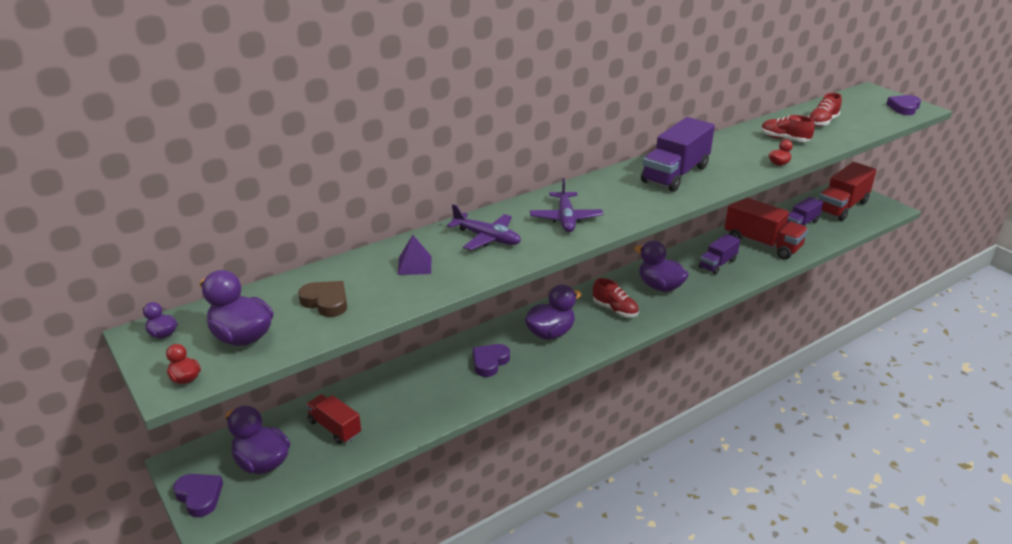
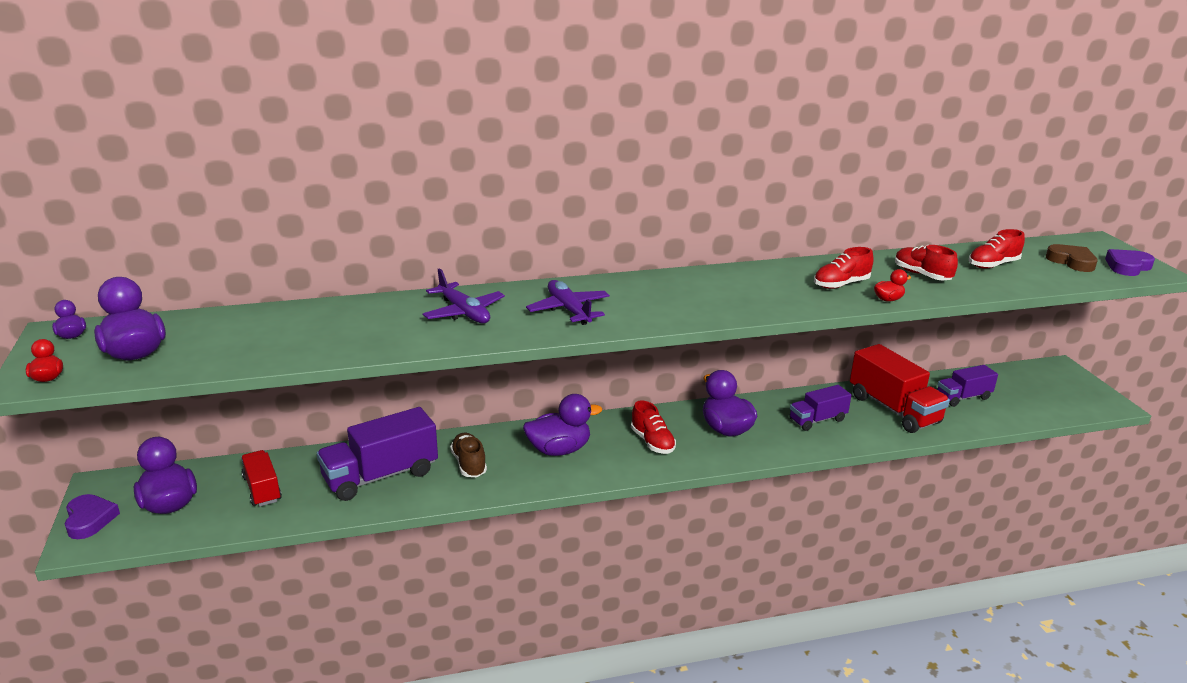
camera: 20 degrees right, 5 degrees down
brown heart [298,281,347,317] -> brown heart moved to [1046,244,1098,272]
purple pyramid [398,235,431,275] -> none
purple heart [473,344,510,377] -> brown shoe [450,433,487,477]
purple plane [530,178,603,232] -> purple plane turned 135 degrees clockwise [526,280,610,325]
purple truck [641,117,715,192] -> purple truck moved to [317,407,438,501]
red truck [819,162,877,221] -> none
none -> red shoe [814,247,874,289]

